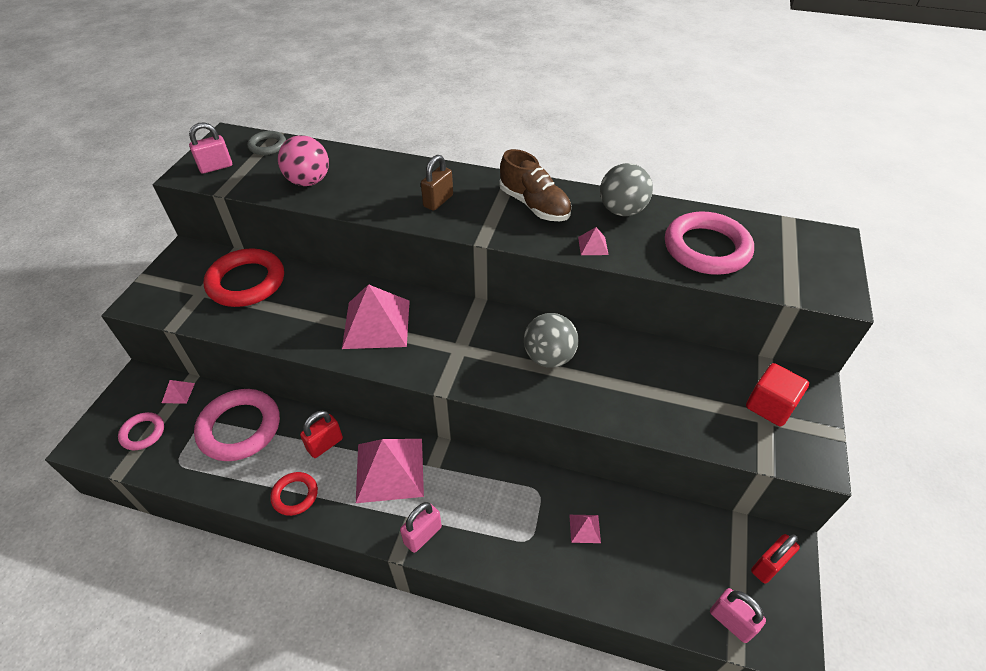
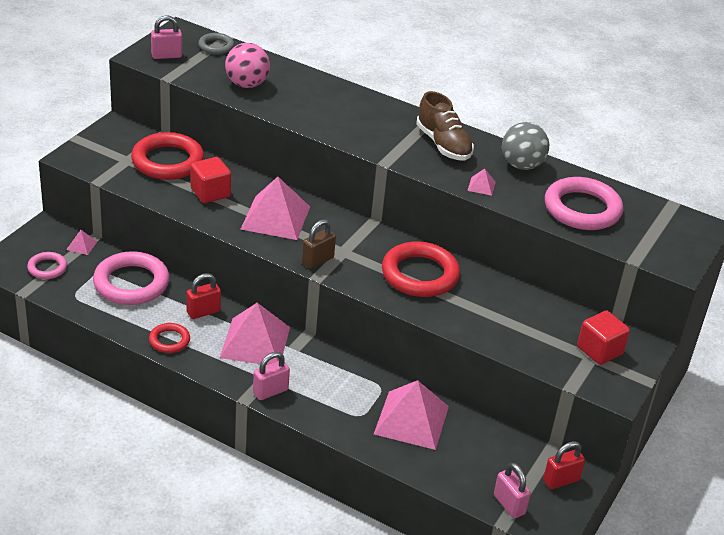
camera: 10 degrees right, 10 degrees down
brown padlock [421,155,453,211] -> brown padlock moved to [302,219,336,269]
grey ball [524,313,579,368] -> red ring [382,241,460,297]
pink pyramid [569,515,601,543] -> pink pyramid [374,380,449,450], size x2.39
none -> red cube [191,157,231,203]

